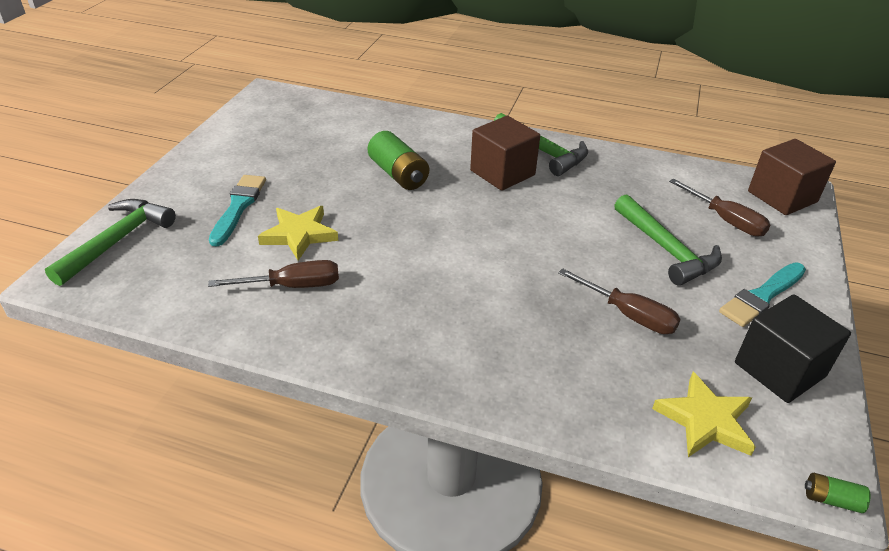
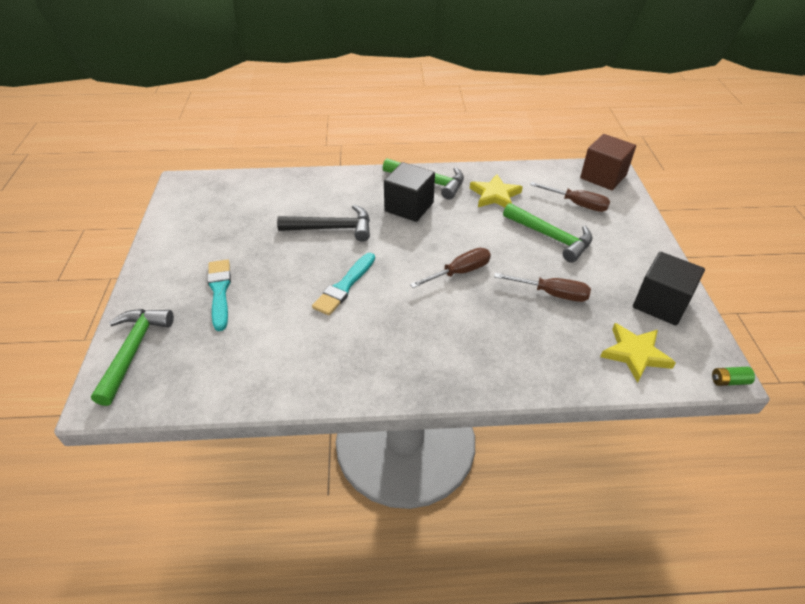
camera: 20 degrees left, 5 degrees up
brown screwdriver [208,260,339,288] -> brown screwdriver moved to [410,248,491,288]
yellow star [258,206,338,260] -> yellow star moved to [470,174,523,207]
green battery [367,131,429,190] -> black hammer [277,205,370,242]
brown cube [470,116,540,191] -> black cube [384,162,435,222]
turquoise brush [719,262,806,327] -> turquoise brush moved to [312,253,375,316]

